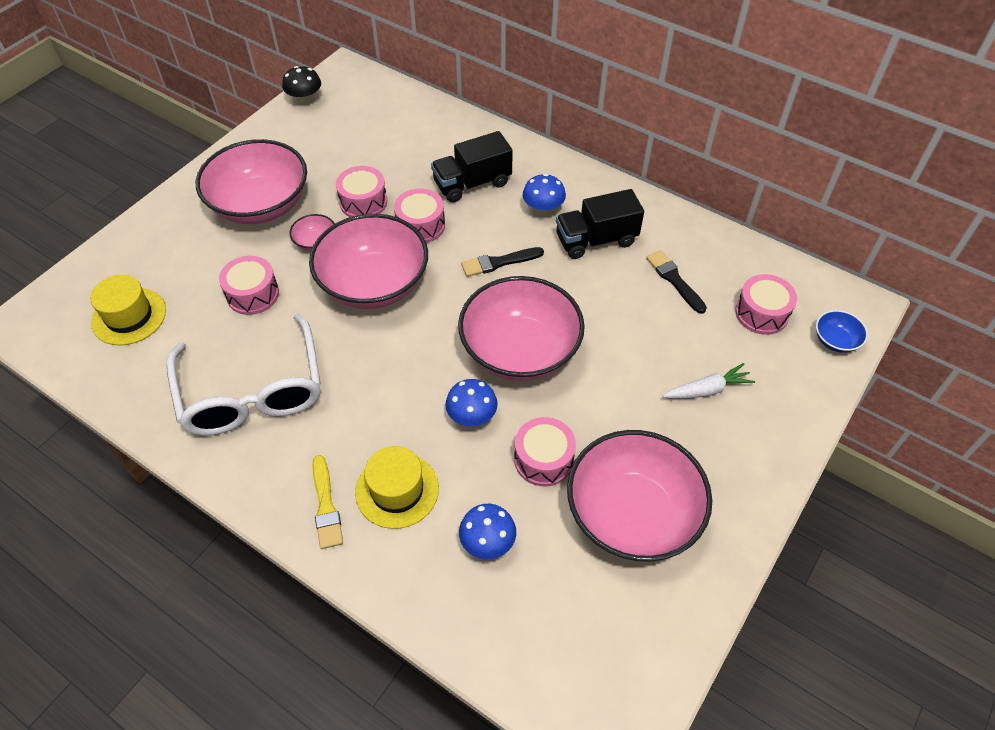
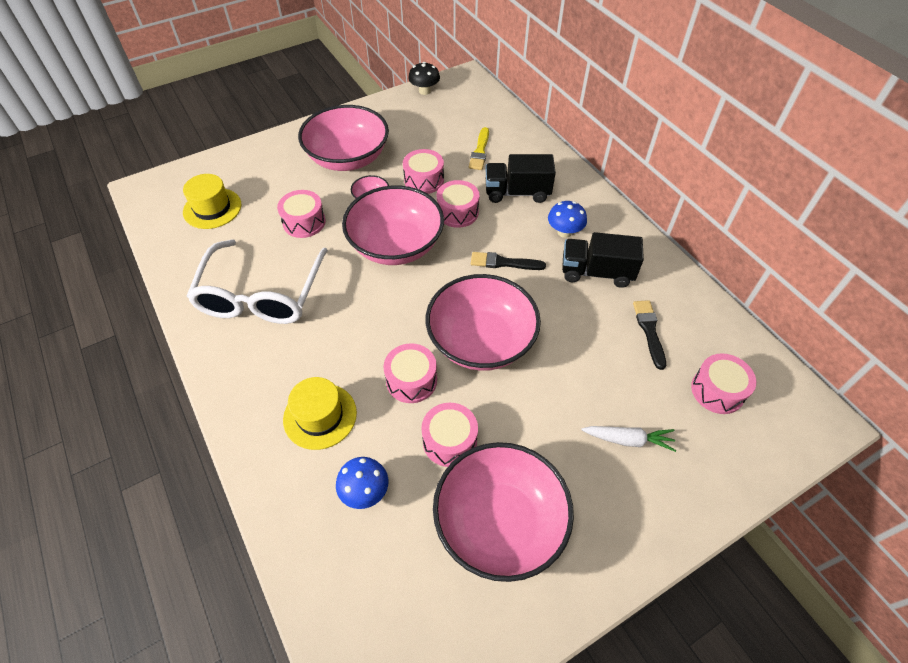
camera: 25 degrees right, 0 degrees up
yellow brush [312,455,343,549] -> yellow brush moved to [469,127,489,170]
blue mushroom [445,379,498,427] -> pink drum [383,343,437,403]
blue bowl [816,310,868,353] -> none

